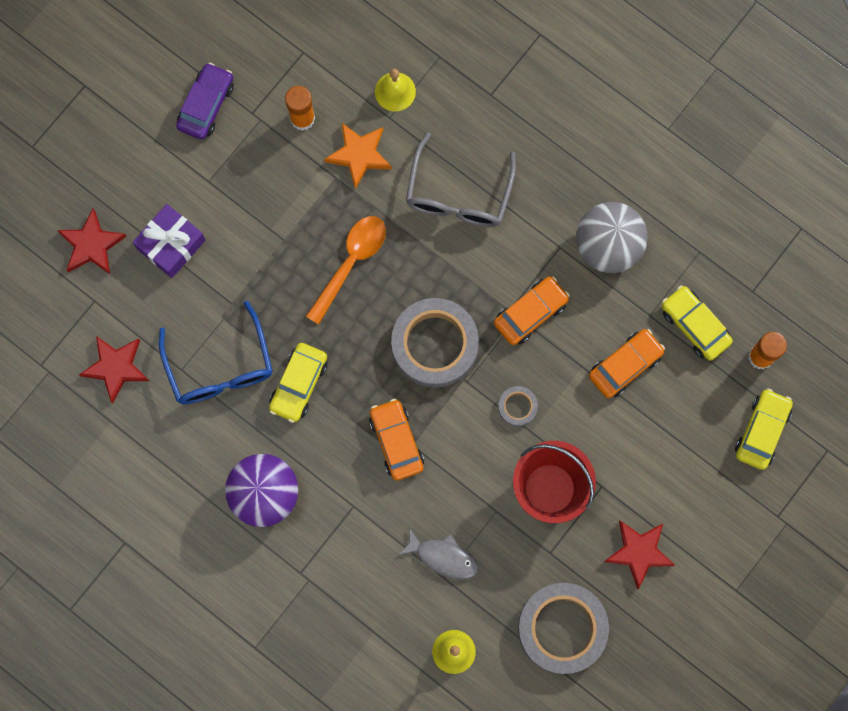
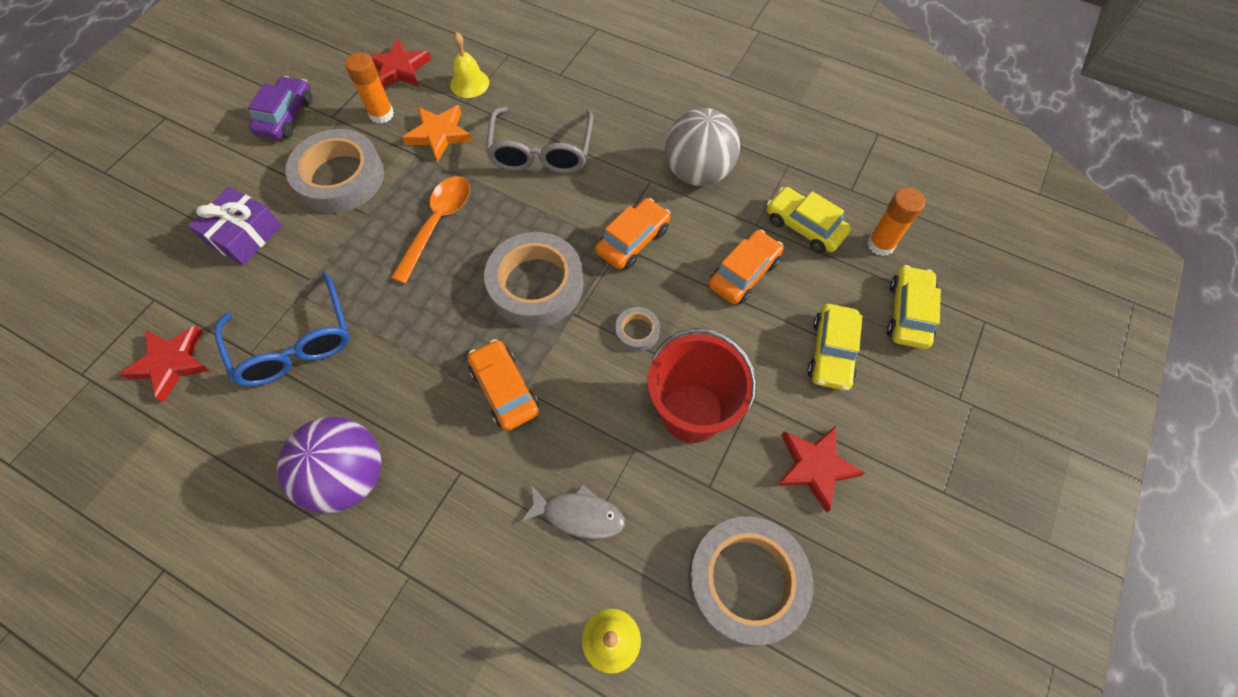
camera: 10 degrees left, 15 degrees down
red star [57,209,127,274] -> red star moved to [370,38,431,88]
yellow car [269,343,328,423] -> yellow car moved to [807,304,862,391]
none -> grey tape [285,129,384,213]

